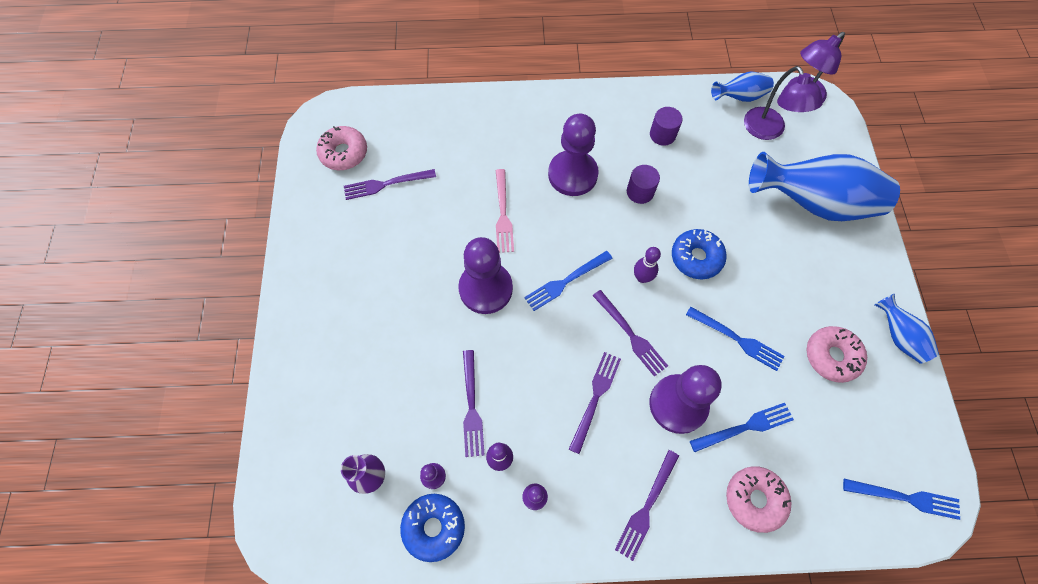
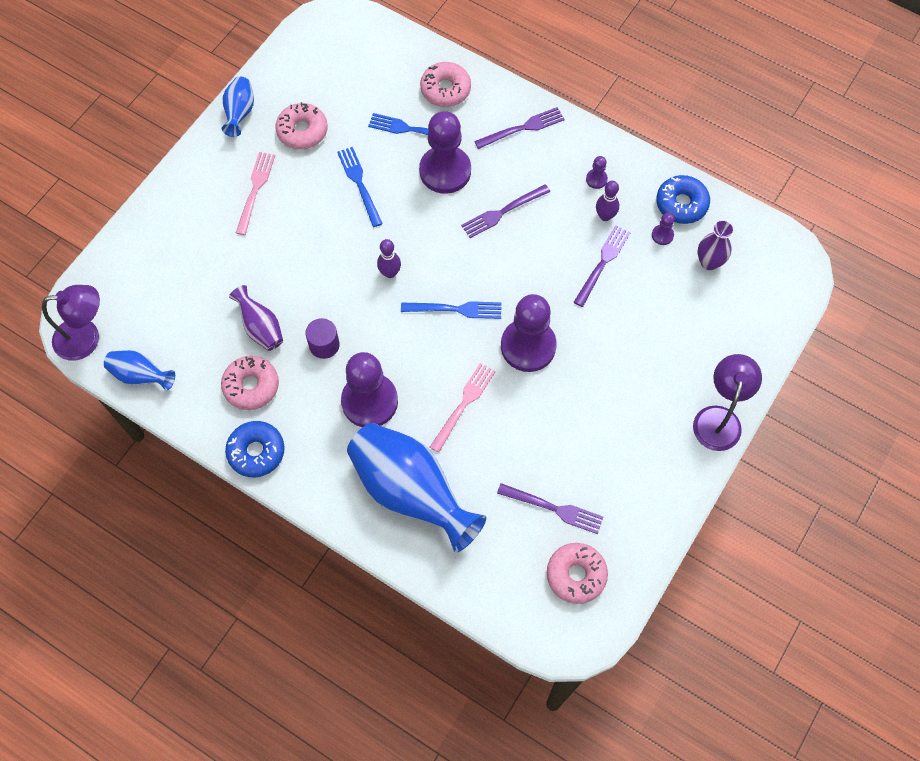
camera: 145 degrees left, 0 degrees up
purple fork [593,290,668,377] -> none
purple cylinder [650,107,682,146] -> pink donut [221,356,279,410]
blue donut [672,229,727,279] -> blue donut moved to [225,421,285,477]
purple lamp [744,66,823,140] -> purple lamp moved to [693,354,762,451]
blue vase [749,152,900,221] -> blue vase moved to [347,423,486,553]
blue fork [843,479,960,520] -> none
none -> purple vase [229,285,283,351]
none -> pink fork [236,152,275,235]

